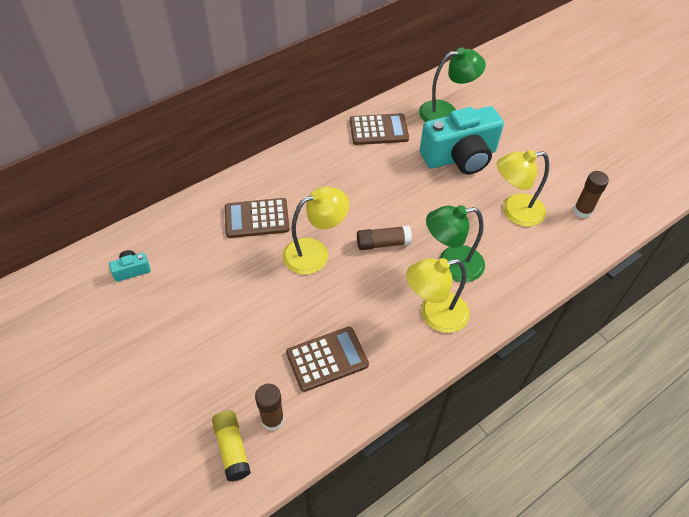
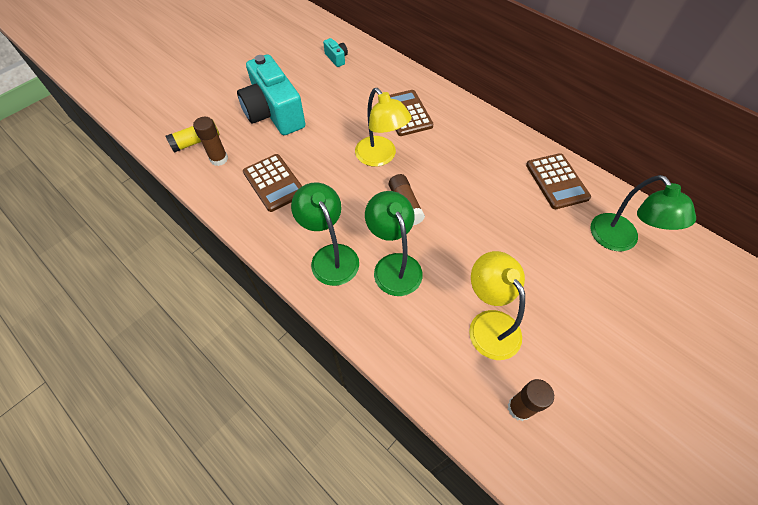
camera: 80 degrees right, 5 degrees up
yellow lamp [406,258,470,333] -> green lamp [291,182,359,286]
turquoise camera [420,106,504,175] -> turquoise camera moved to [237,55,305,135]

